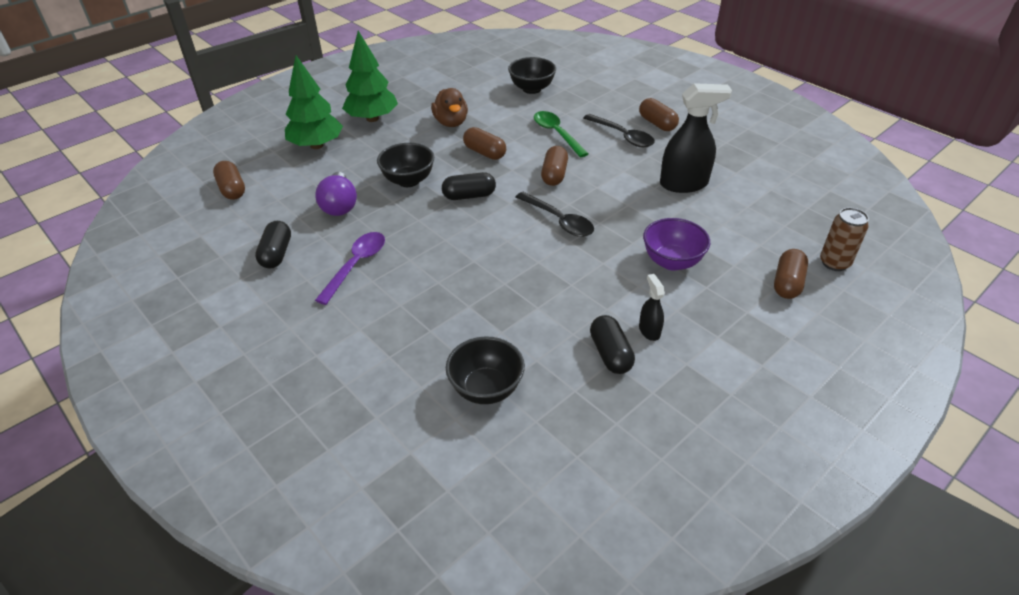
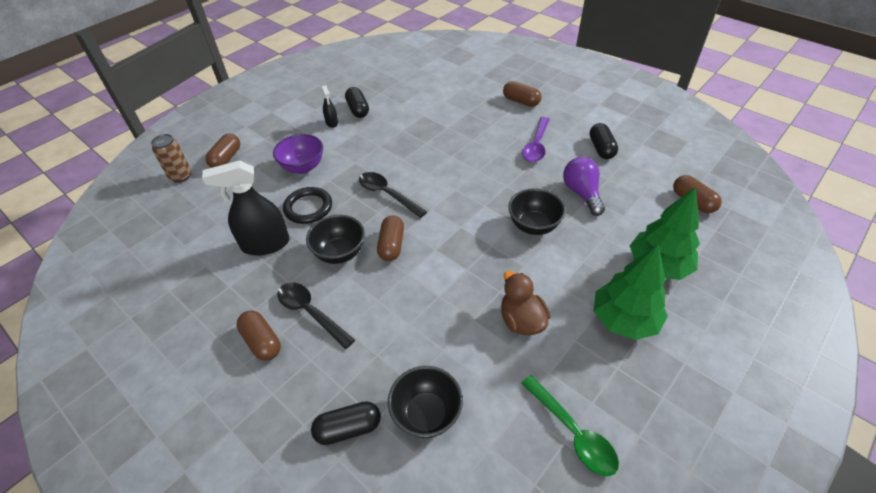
camera: 175 degrees right, 5 degrees up
black capsule [442,172,496,200] -> black capsule moved to [311,401,381,445]
black bowl [446,337,525,404] -> black bowl moved to [306,215,365,264]
brown capsule [463,127,506,160] -> brown capsule moved to [503,81,541,107]
green spoon [534,111,589,157] -> green spoon moved to [521,375,619,476]
none -> black ring [283,187,332,224]

